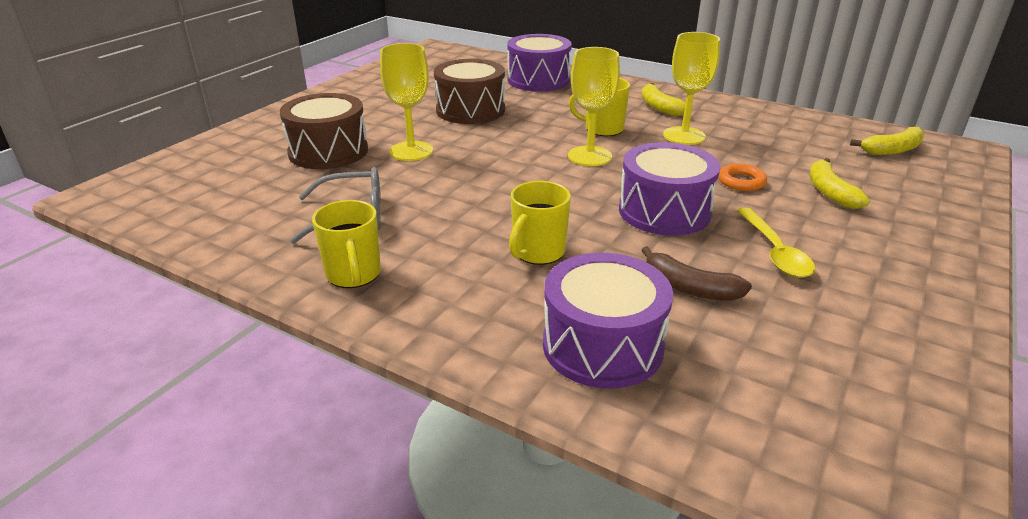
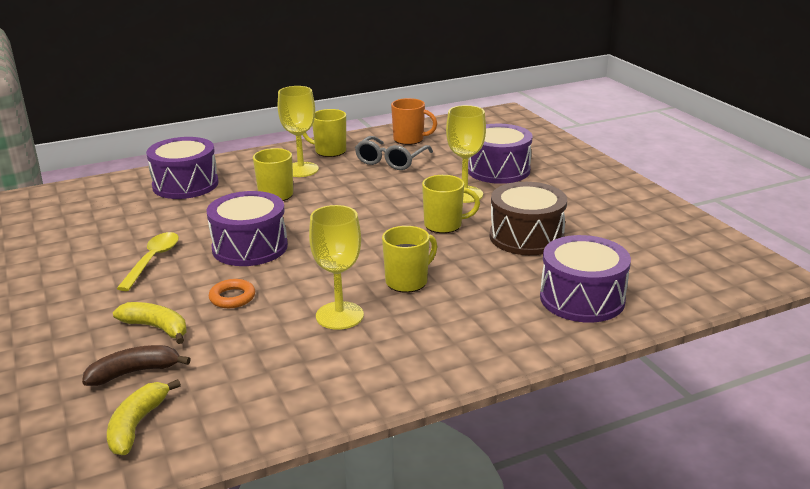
camera: 125 degrees right, 5 degrees down
brown drum [280,93,368,169] -> purple drum [468,124,532,184]
yellow goblet [568,47,620,166] -> yellow goblet moved to [278,86,319,177]
brown banana [641,246,752,301] -> brown banana moved to [82,345,191,386]
yellow banana [642,83,686,116] -> none
yellow spoon [737,208,815,278] -> yellow spoon turned 75 degrees clockwise [116,232,179,291]
none -> orange mug [391,98,437,145]
none -> yellow mug [422,175,480,233]

